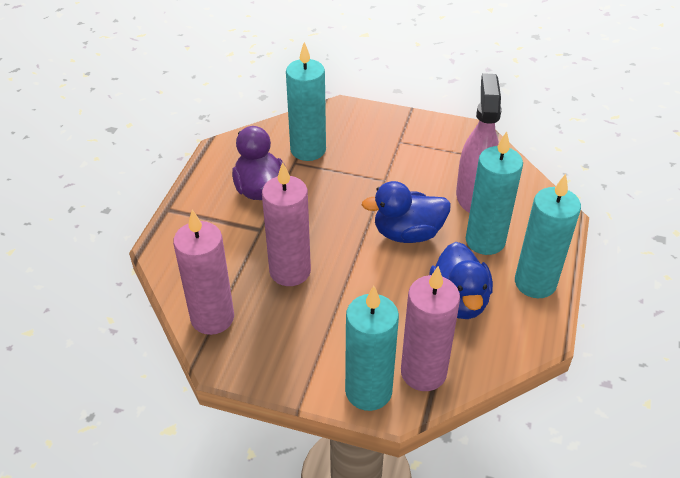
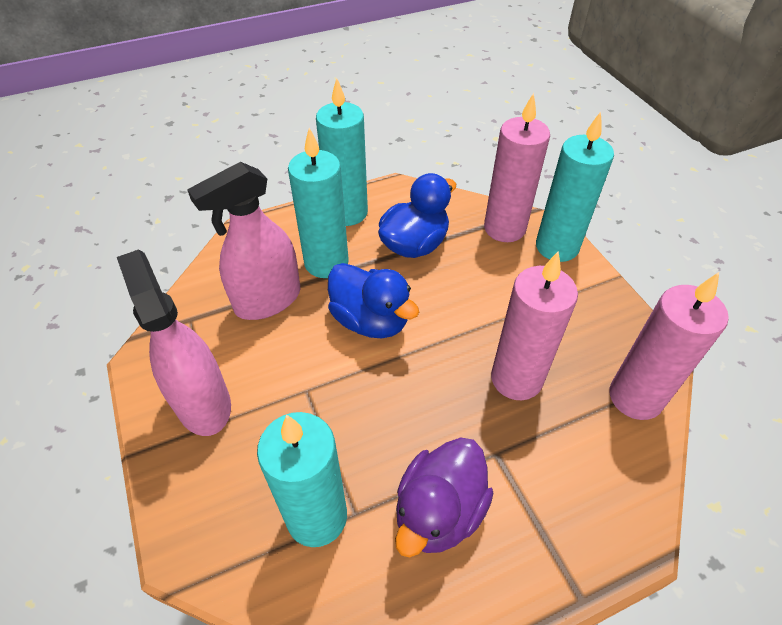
camera: 130 degrees left, 5 degrees up
none -> pink spray bottle [117,249,231,436]

